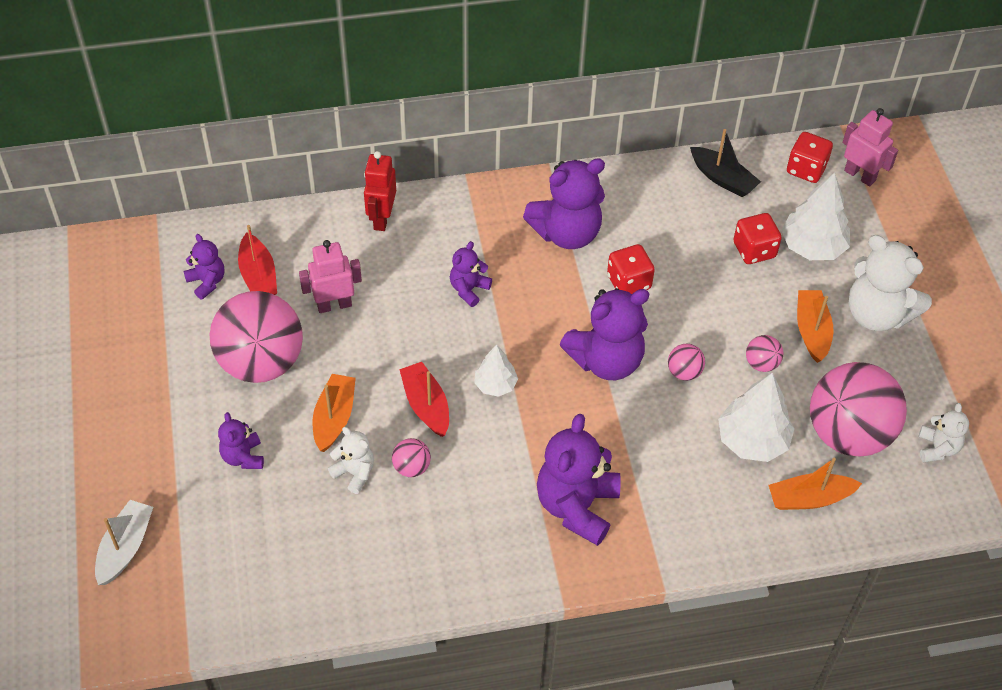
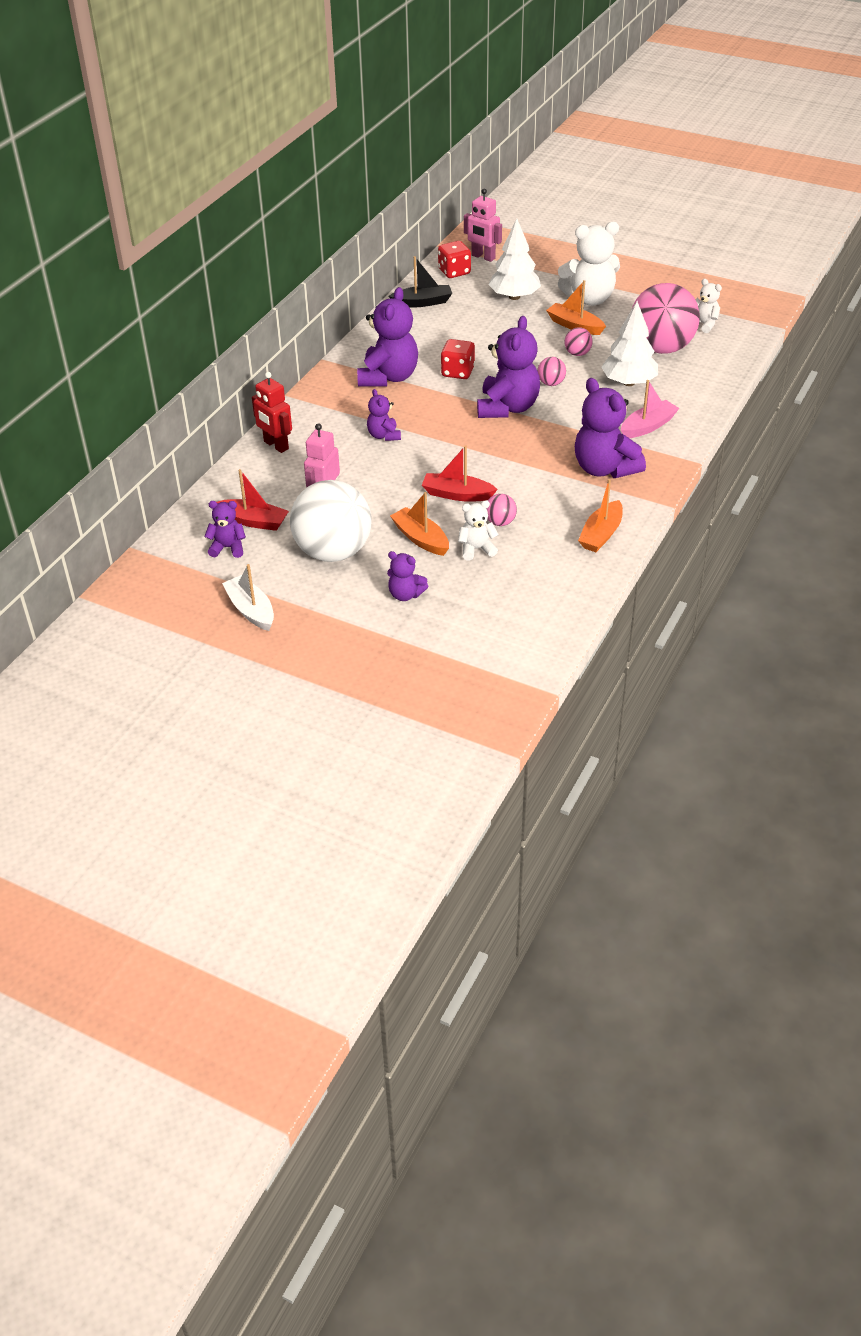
camera: 50 degrees left, 10 degrees down
white boat [95,500,153,585] -> white boat moved to [222,564,274,631]
pink ball [210,291,303,383] -> white ball [290,480,372,562]
white tree [474,345,518,397] -> none
red dice [734,213,782,264] -> none
orange boat [769,458,862,510] -> orange boat moved to [578,479,623,552]
pink robot [843,108,898,186] -> pink robot turned 135 degrees counterclockwise [464,189,502,262]
none -> pink boat [621,380,679,438]

